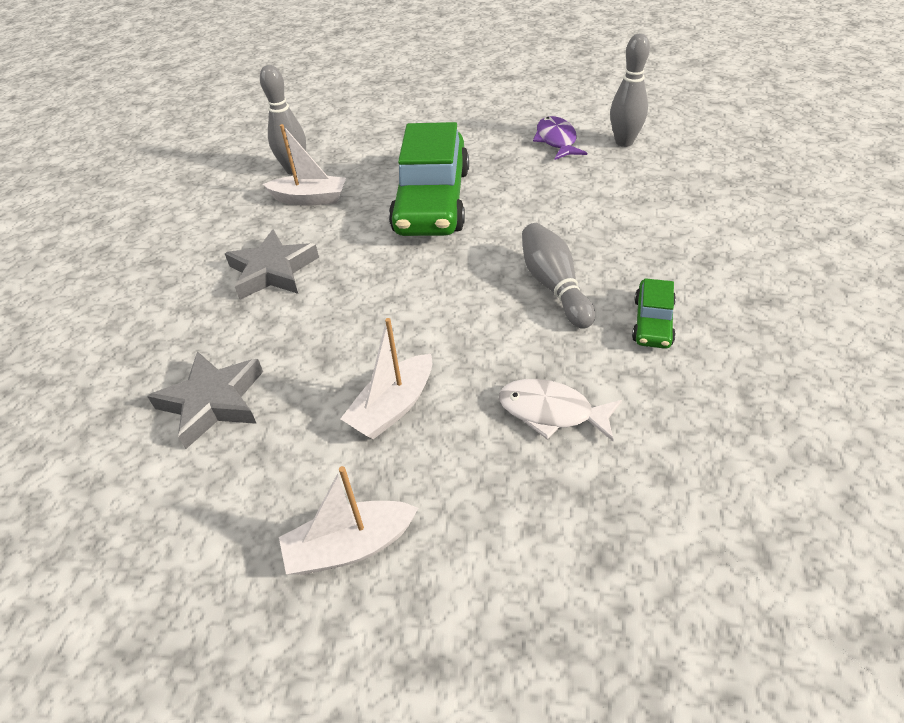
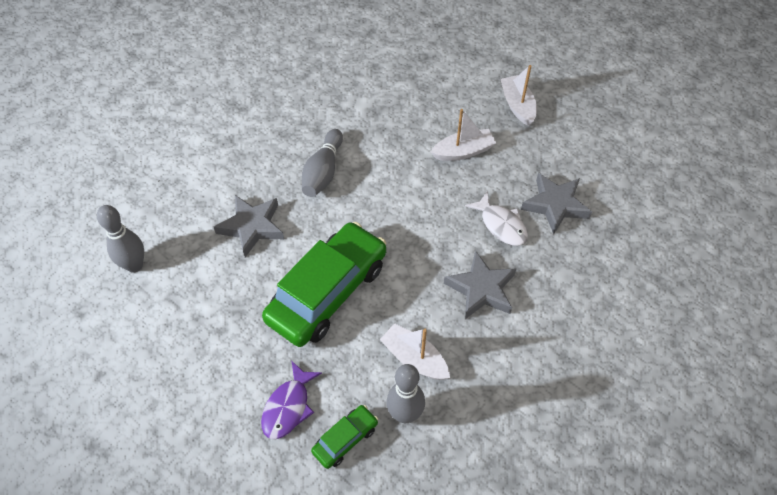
camera: 150 degrees left, 10 degrees up
white boat [279,466,418,575] -> white boat turned 120 degrees counterclockwise [501,65,537,126]
white fish [499,379,622,441] -> white fish moved to [465,192,528,246]
purple fish [533,116,587,160] -> purple fish moved to [261,360,322,440]
green car [632,278,676,349] -> green car moved to [311,405,378,469]
none -> grey star [214,195,284,257]

